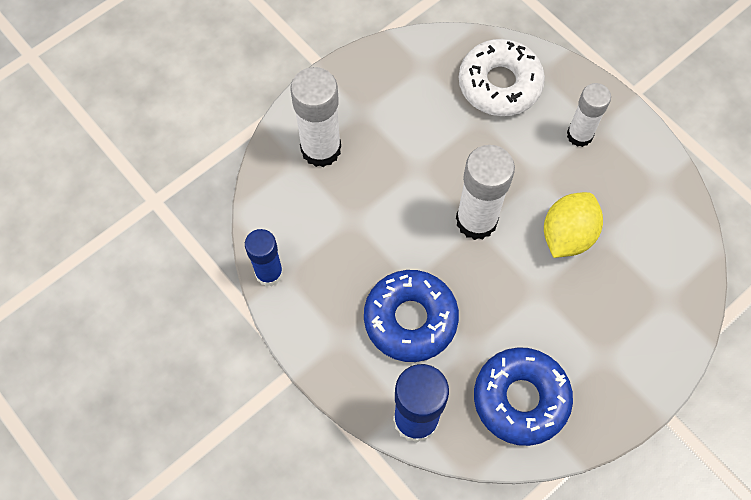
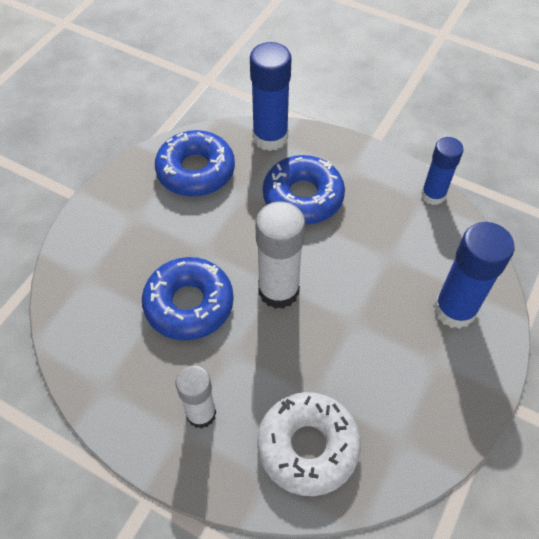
camera: 160 degrees right, 10 degrees down
white glue stick [290,67,341,167] -> blue glue stick [434,222,514,329]
yellow lemon [544,192,603,258] -> blue donut [142,257,234,341]

